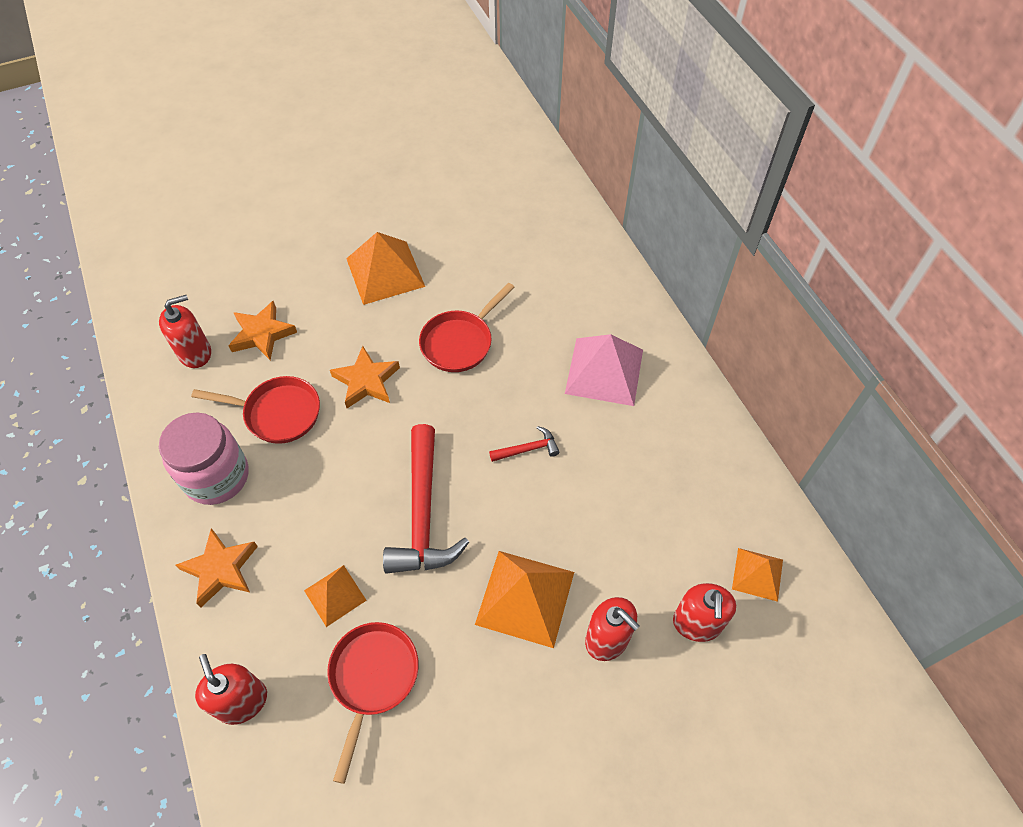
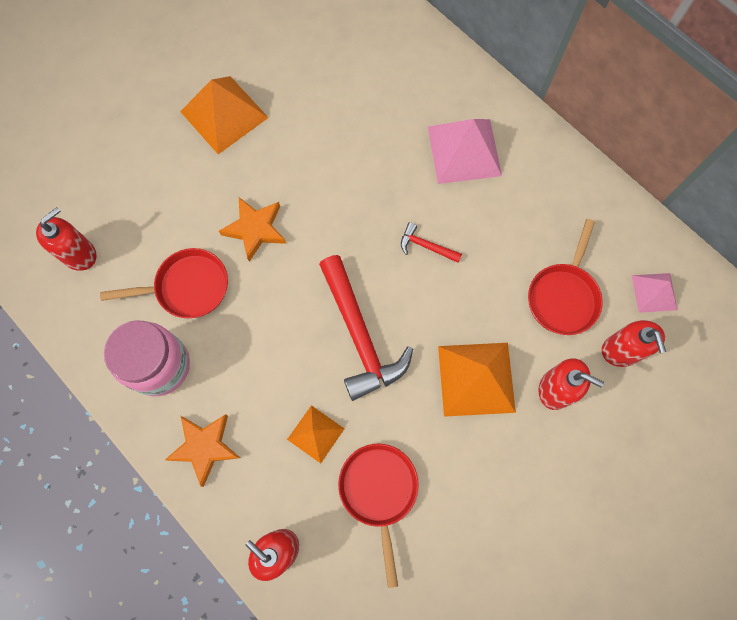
camera: 20 degrees left, 15 degrees up
orange star [229,301,297,360] -> none
red pan [419,283,515,372] -> red pan moved to [528,219,603,335]
red hammer [489,426,560,462] -> red hammer turned 120 degrees counterclockwise [401,222,462,263]
orange pyramid [732,548,783,602] -> pink pyramid [632,273,677,313]

